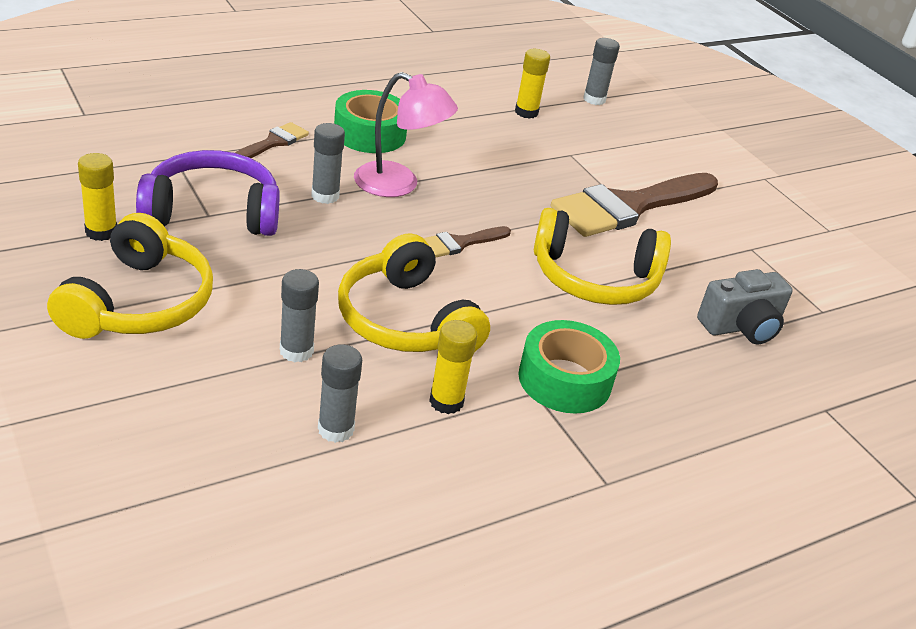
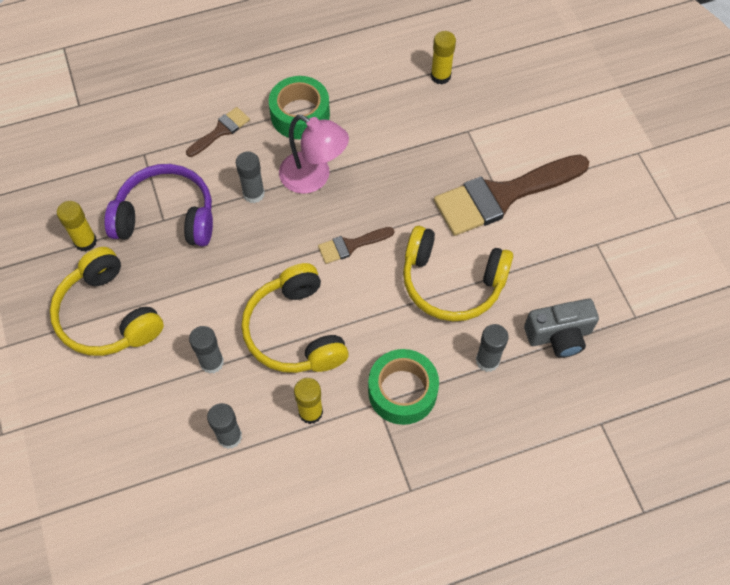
camera: 15 degrees right, 25 degrees up
yellow headphones [47,213,213,339] -> yellow headphones turned 120 degrees clockwise [50,247,164,356]
grey glue stick [583,38,620,105] -> grey glue stick moved to [476,324,509,372]

